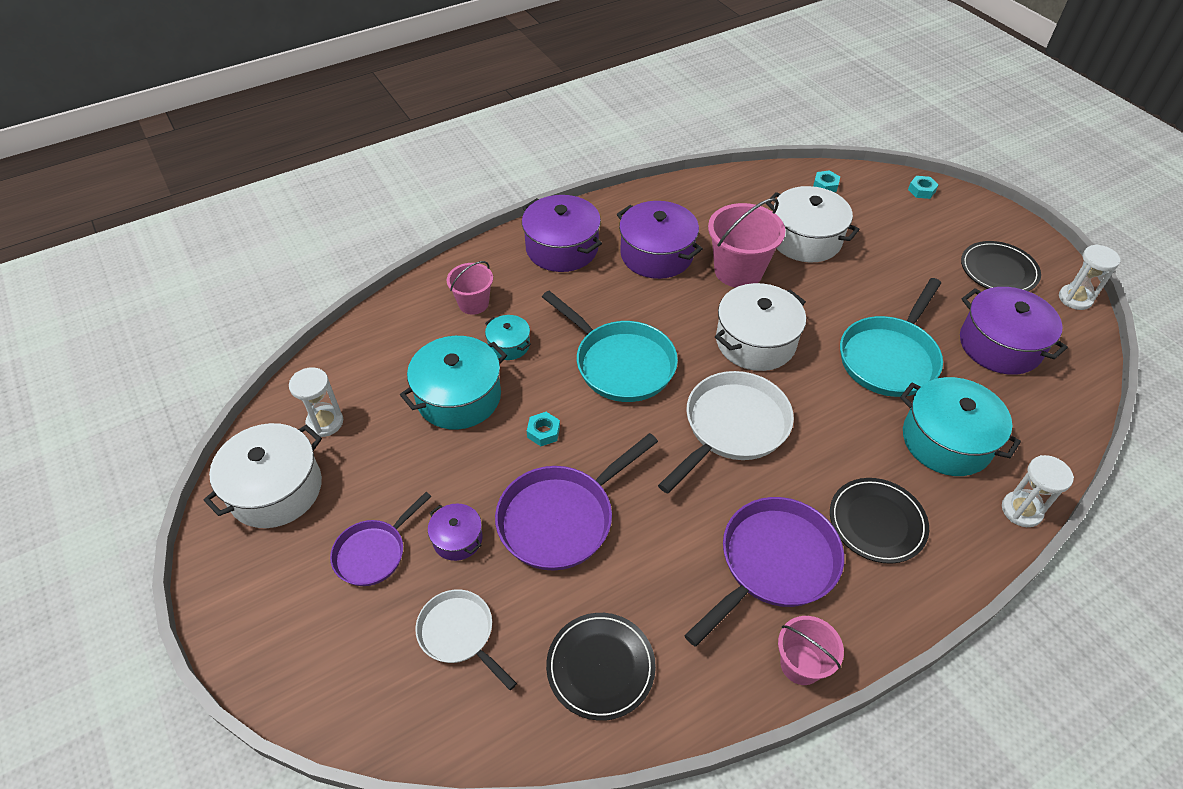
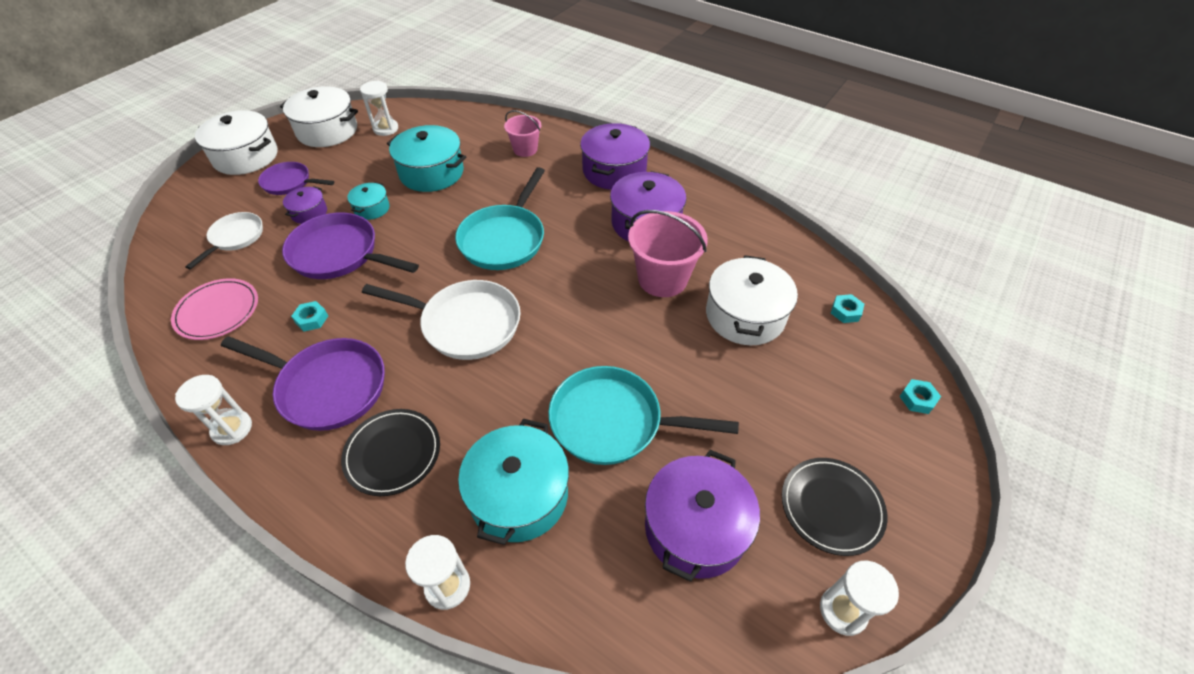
camera: 65 degrees right, 0 degrees up
turquoise pot [485,315,531,360] -> turquoise pot moved to [347,182,390,220]
turquoise nut [527,412,560,446] -> turquoise nut moved to [291,301,328,331]
black plate [546,613,656,721] -> pink plate [171,278,258,340]
white pot [715,283,806,371] -> white pot moved to [195,110,278,175]
pink bucket [778,616,844,685] -> white hourglass [175,375,252,445]

